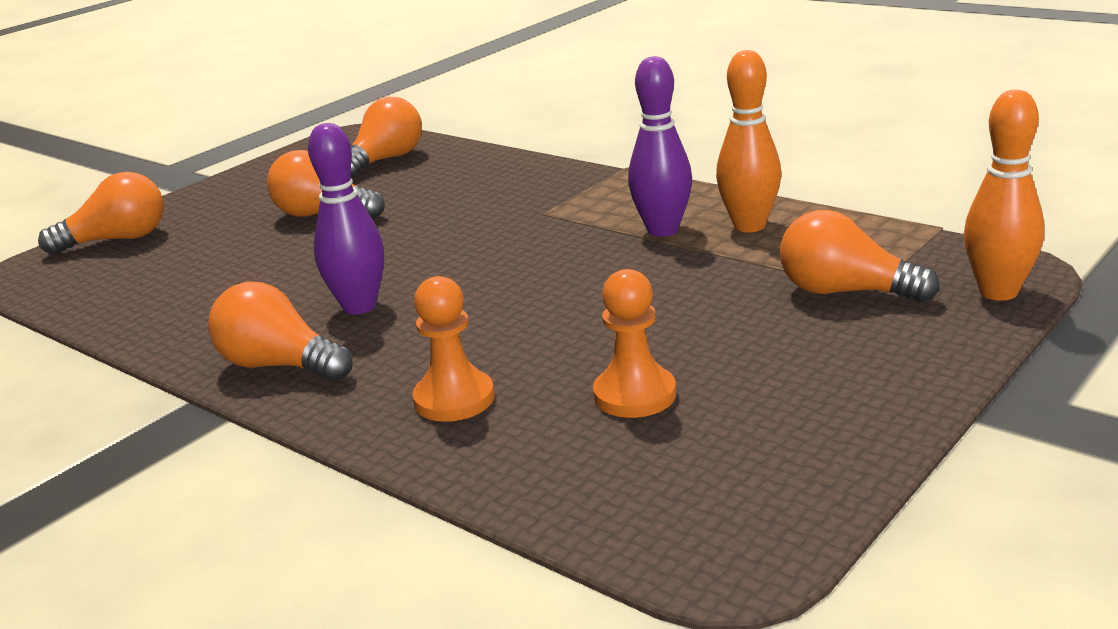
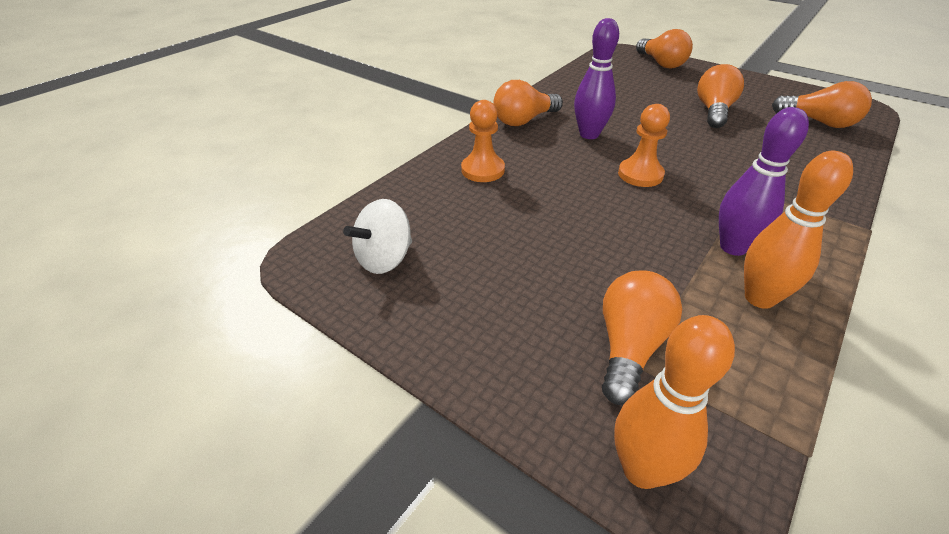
camera: 85 degrees right, 15 degrees up
orange light bulb [208,281,353,381] -> orange light bulb turned 150 degrees counterclockwise [493,80,563,126]
orange pawn [593,269,676,418] -> orange pawn moved to [618,104,670,187]
none -> white spinning top [343,199,412,274]

